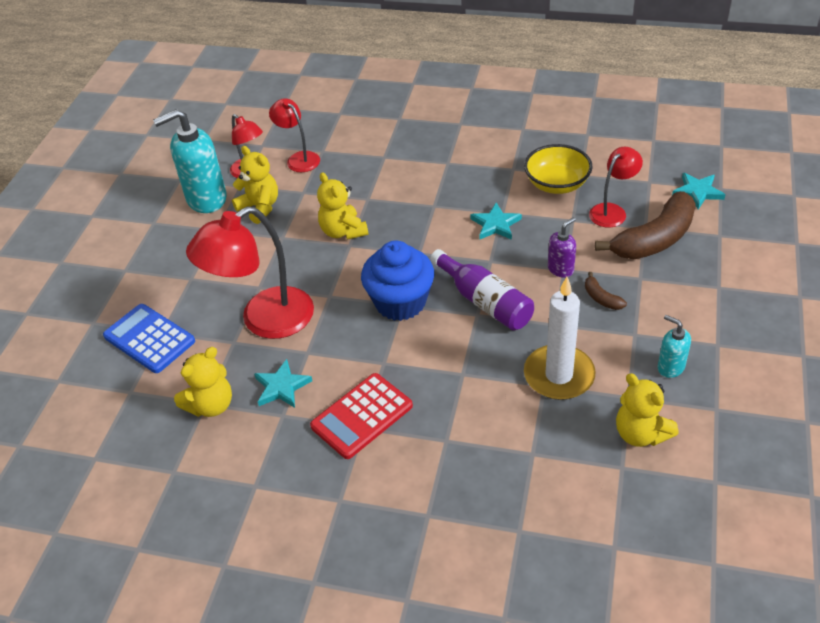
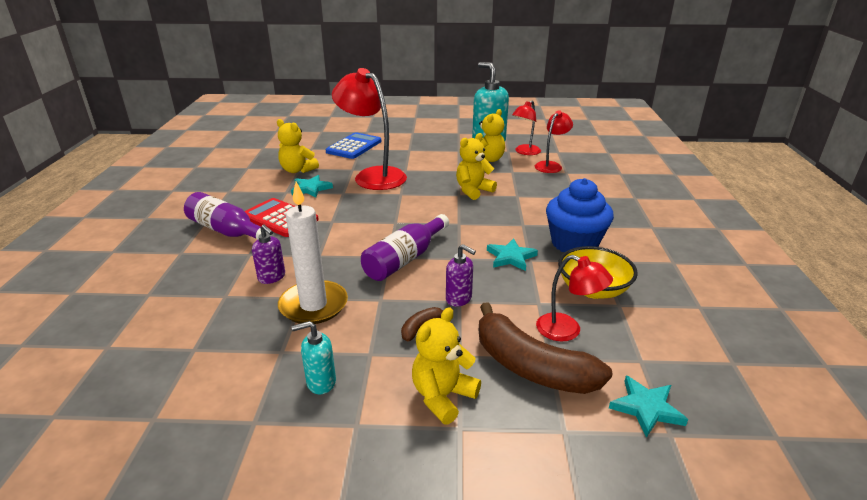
camera: 75 degrees right, 15 degrees down
blue cupcake [361,241,434,321] -> blue cupcake moved to [546,178,614,252]
yellow teddy bear [616,373,679,447] -> yellow teddy bear moved to [412,307,481,425]
turquoise soap dispenser [657,315,691,378] -> turquoise soap dispenser turned 135 degrees counterclockwise [291,321,336,395]
none -> purple bottle [184,192,272,240]
none -> purple soap dispenser [252,225,285,284]

